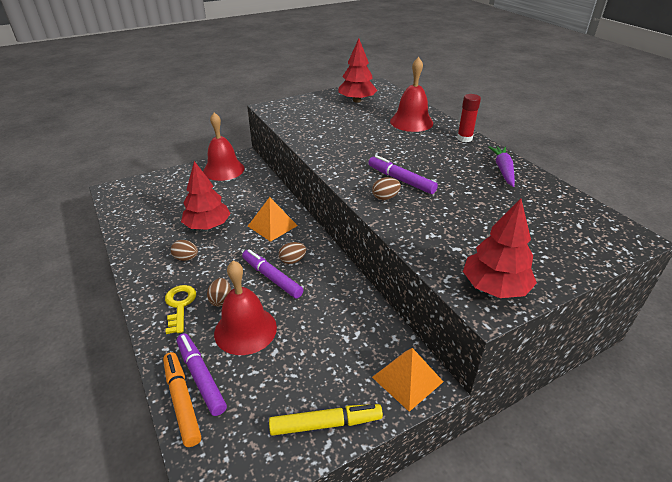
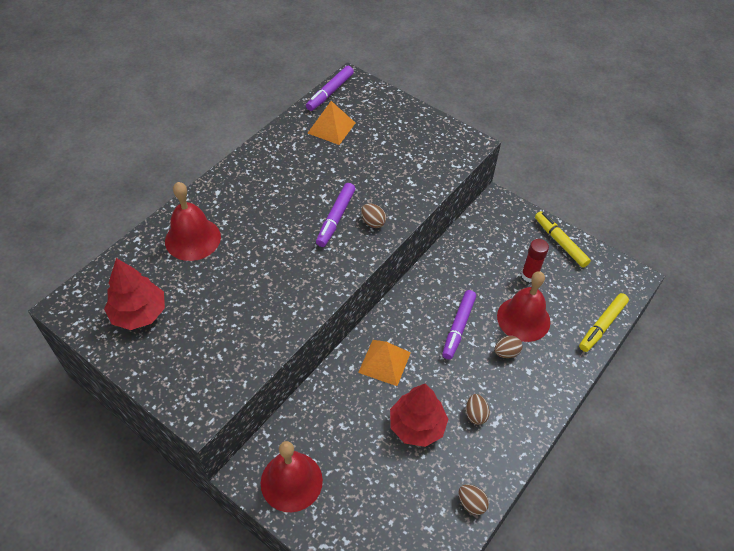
camera: 115 degrees left, 15 degrees up
orange marker [163,352,201,447] -> yellow marker [579,293,629,352]
yellow key [165,285,196,334] -> none
purple marker [177,334,227,416] -> purple marker moved to [306,66,354,111]
brown egg [279,242,306,264] -> brown egg moved to [458,484,489,515]
orange pyramid [372,348,444,412] -> orange pyramid moved to [308,101,355,145]
red glue stick [457,94,481,142] -> red glue stick moved to [521,239,549,282]
red tree [463,198,537,298] -> none
purple carrot [488,146,515,187] -> none

